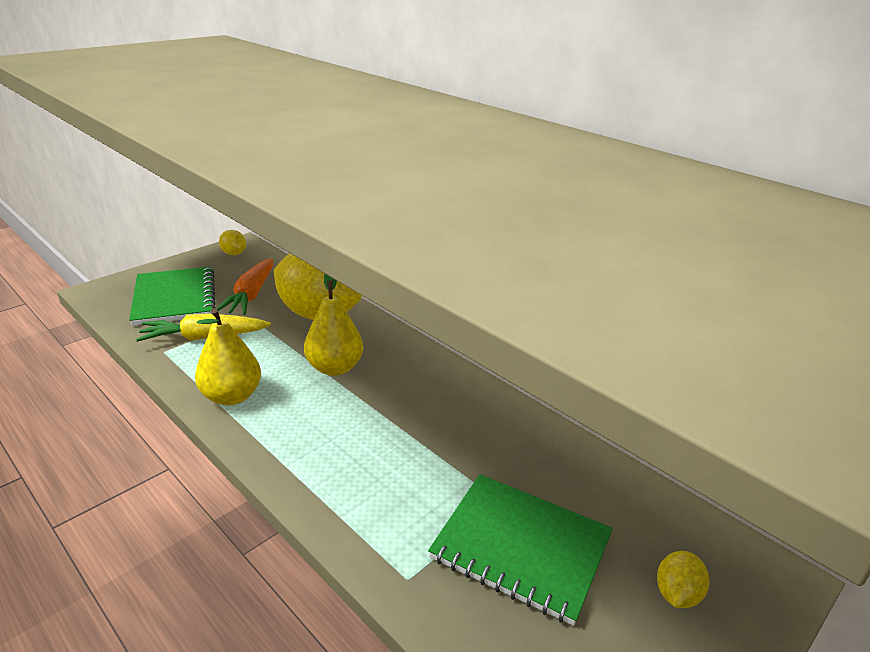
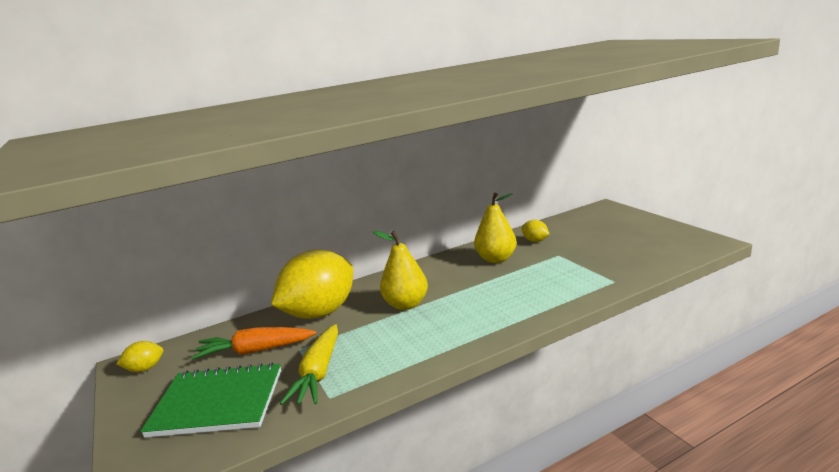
camera: 70 degrees left, 10 degrees down
yellow pear [195,308,261,406] -> yellow pear moved to [474,193,517,263]
orange carrot [216,258,273,315] -> orange carrot turned 150 degrees clockwise [191,327,316,360]
green notebook [428,474,613,626] -> none
yellow lemon [657,551,709,608] -> yellow lemon moved to [521,220,549,242]

